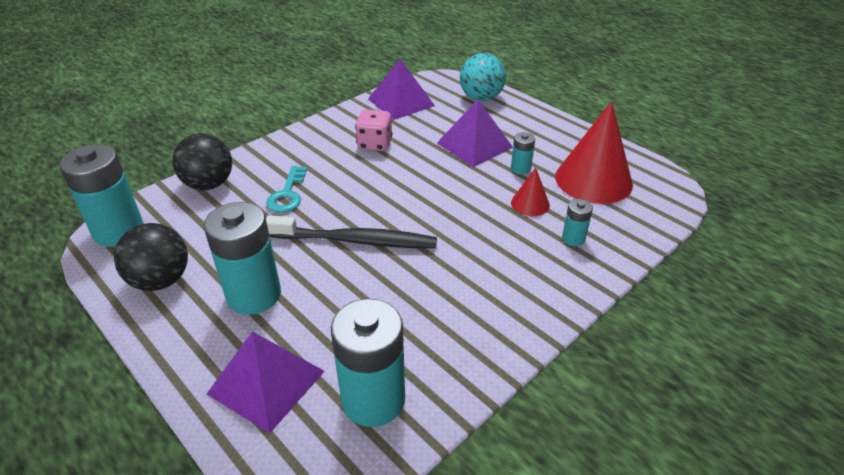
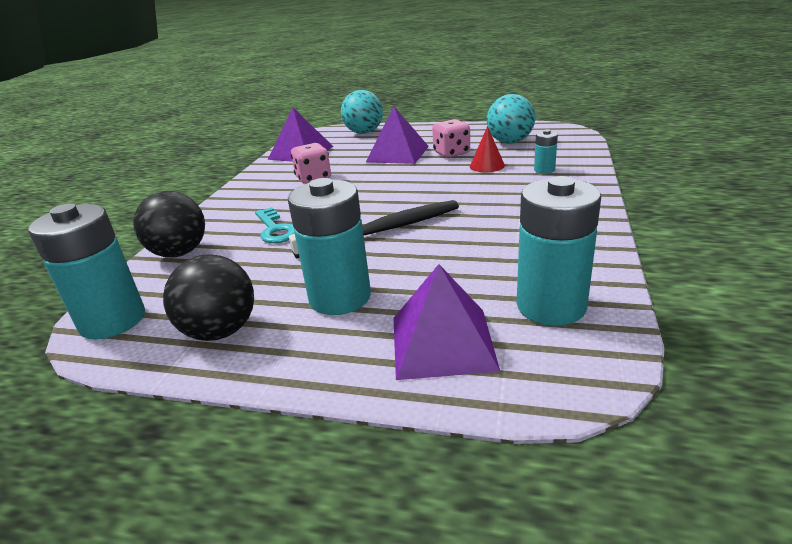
camera: 30 degrees left, 10 degrees down
turquoise battery [511,132,535,175] -> pink dice [432,119,470,158]
red cone [555,101,633,204] -> turquoise ball [487,94,535,144]

